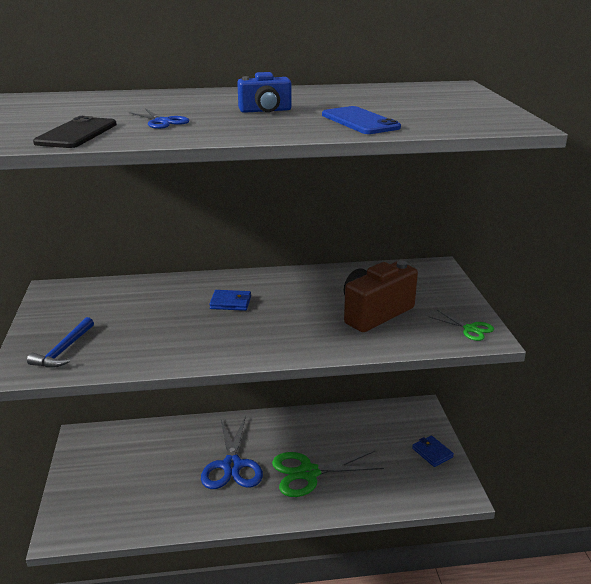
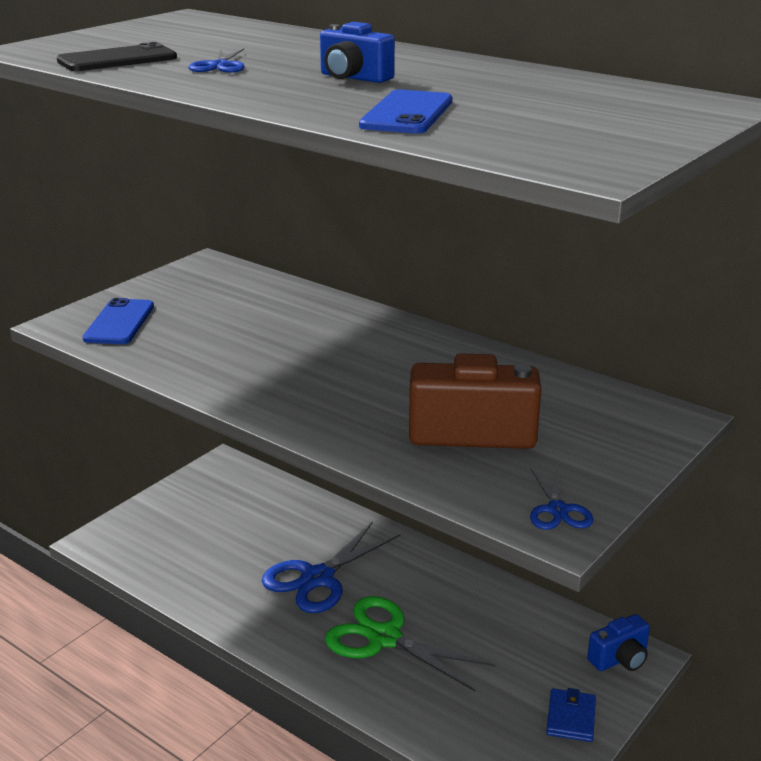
camera: 45 degrees right, 0 degrees up
blue hammer [27,317,94,368] -> blue phone [82,298,154,344]
blue wallet [209,290,251,311] -> none
green scissors [430,310,494,341] -> blue scissors [530,467,593,530]
none -> blue camera [587,614,650,671]

